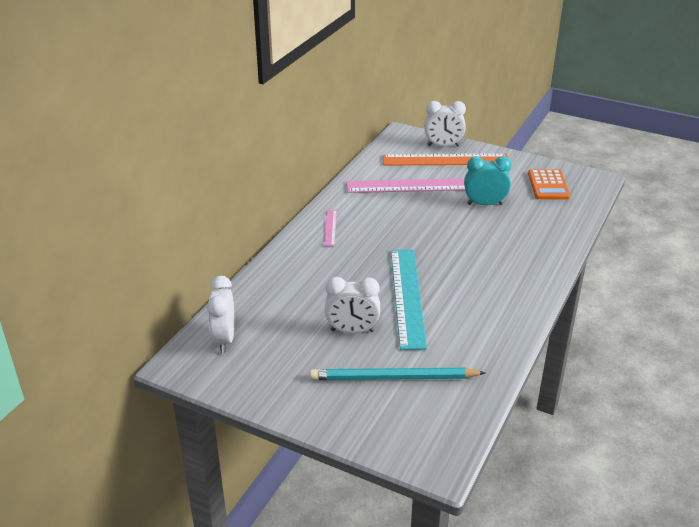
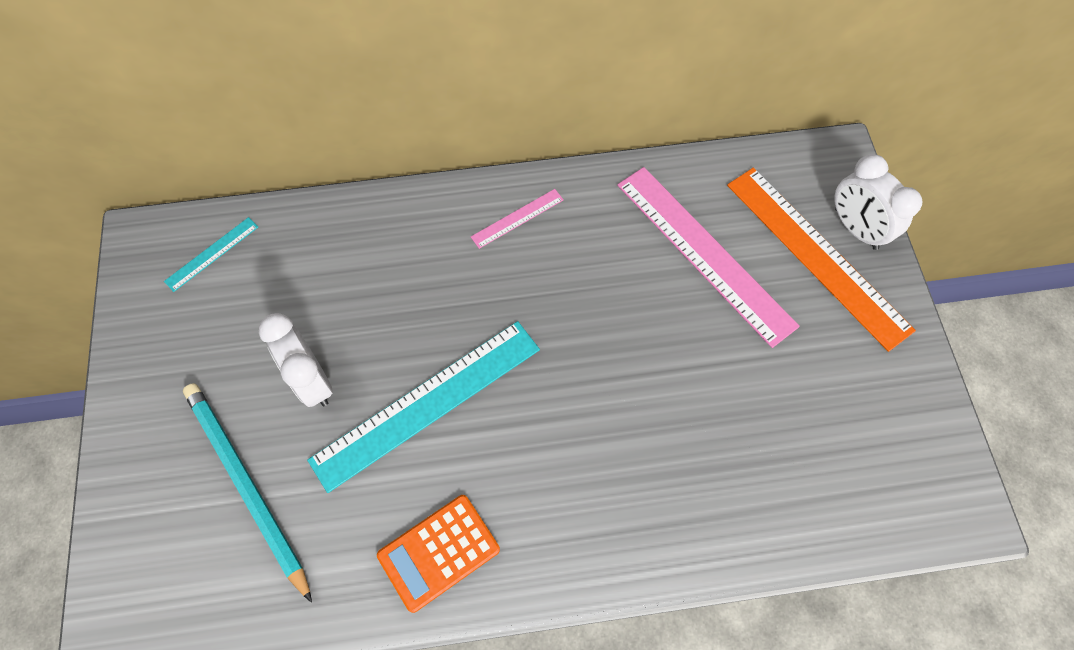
camera: 55 degrees right, 30 degrees up
white clock [207,276,234,353] -> turquoise ruler [164,217,258,292]
turquoise clock [464,156,511,206] -> none
orange calculator [528,169,570,199] -> orange calculator moved to [377,495,500,613]

